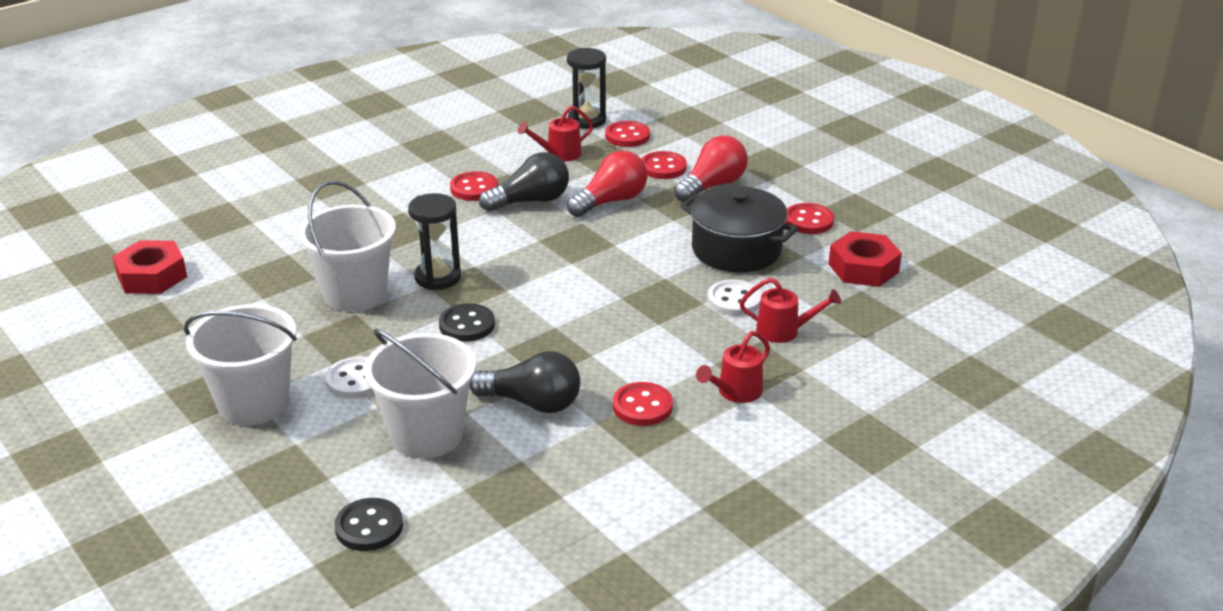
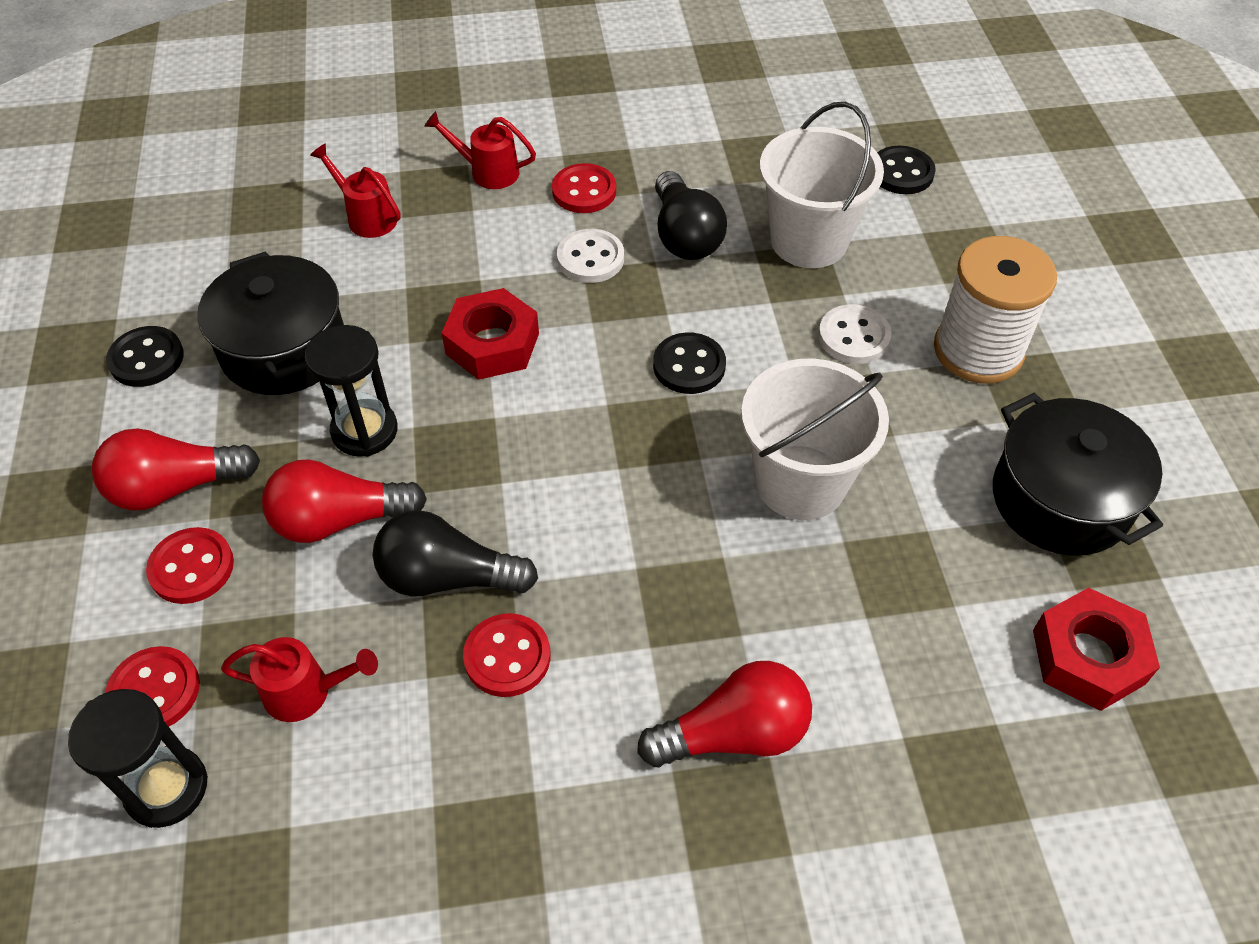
camera: 150 degrees left, 20 degrees up
white bucket [184,304,297,426] -> white spool [934,236,1057,384]
black hourglass [408,193,461,290] -> black hourglass moved to [305,325,397,457]
black light bulb [469,351,580,413] -> black light bulb turned 150 degrees counterclockwise [655,171,727,260]
red watering can [696,331,770,403] -> red watering can turned 150 degrees counterclockwise [424,111,536,189]
white button [707,279,762,316] -> white button moved to [557,229,624,283]
red button [785,203,834,234] -> black button [106,326,184,387]
red nut [829,231,902,287] -> red nut moved to [442,288,539,380]
none -> red light bulb [637,661,812,767]
none -> black pot [993,393,1163,556]

